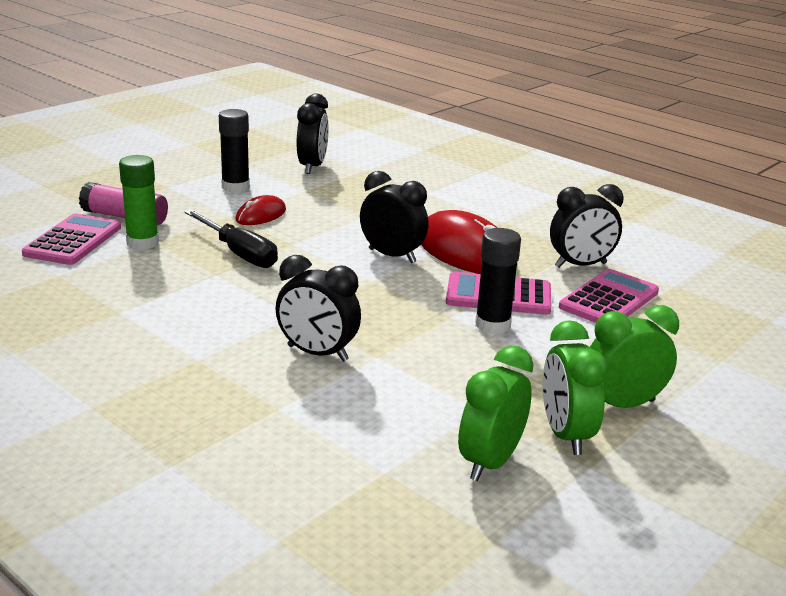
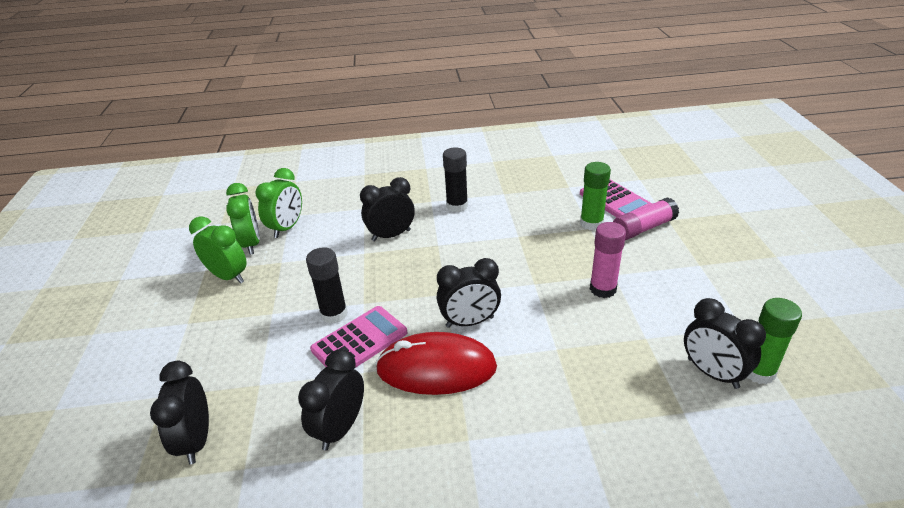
camera: 135 degrees right, 10 degrees up
black screwdriver [184,210,278,268] -> none
black glue stick [219,109,250,193] -> black glue stick moved to [443,147,468,213]
red mouse [235,195,286,225] -> pink glue stick [590,222,626,298]
pink calculator [559,269,659,323] -> none
green clock [590,305,679,408] -> green clock moved to [256,168,302,238]
none -> black clock [150,361,209,464]
none -> green glue stick [747,298,802,384]

